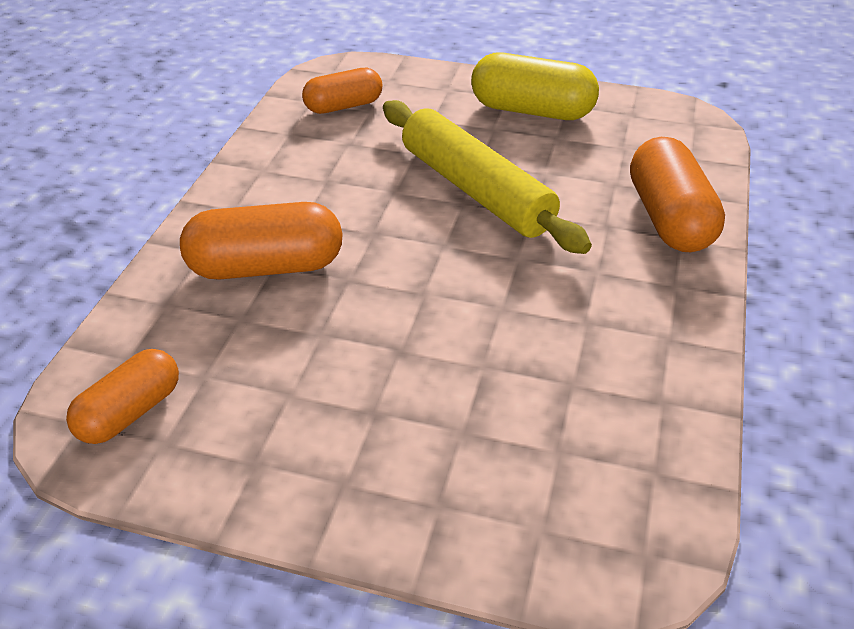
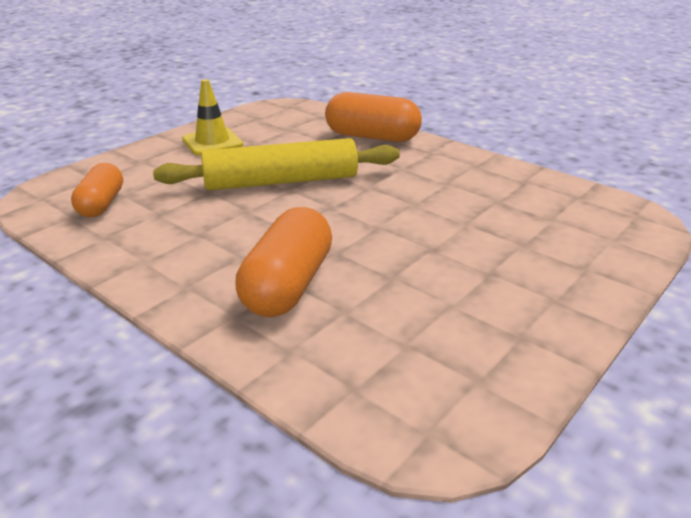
camera: 65 degrees left, 10 degrees down
orange capsule [66,349,179,444] -> none
yellow capsule [471,52,599,120] -> yellow traffic cone [182,79,243,155]

